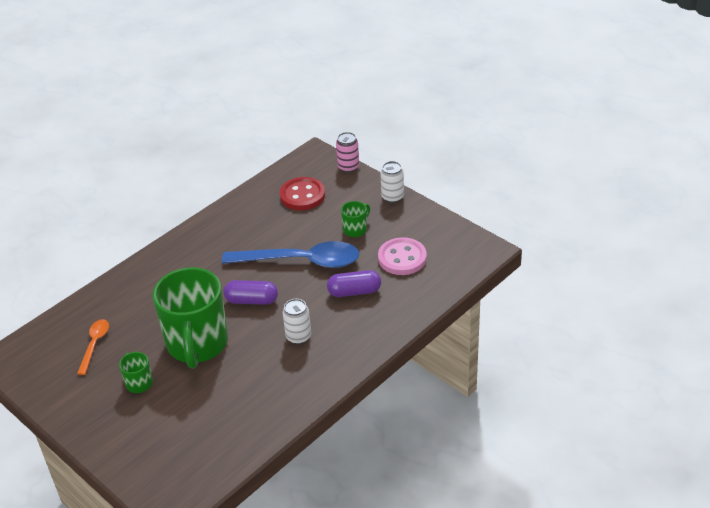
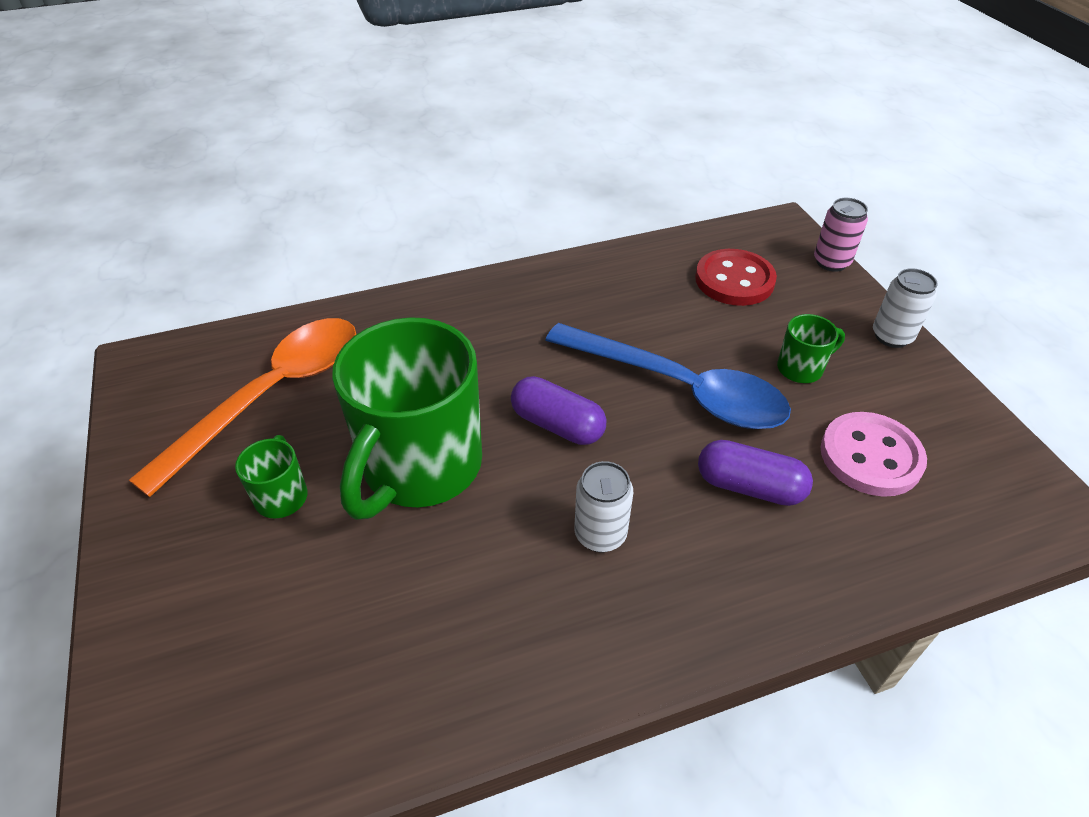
camera: 25 degrees right, 5 degrees up
orange spoon [77,319,109,375] -> orange spoon [129,318,356,497], size x2.08

